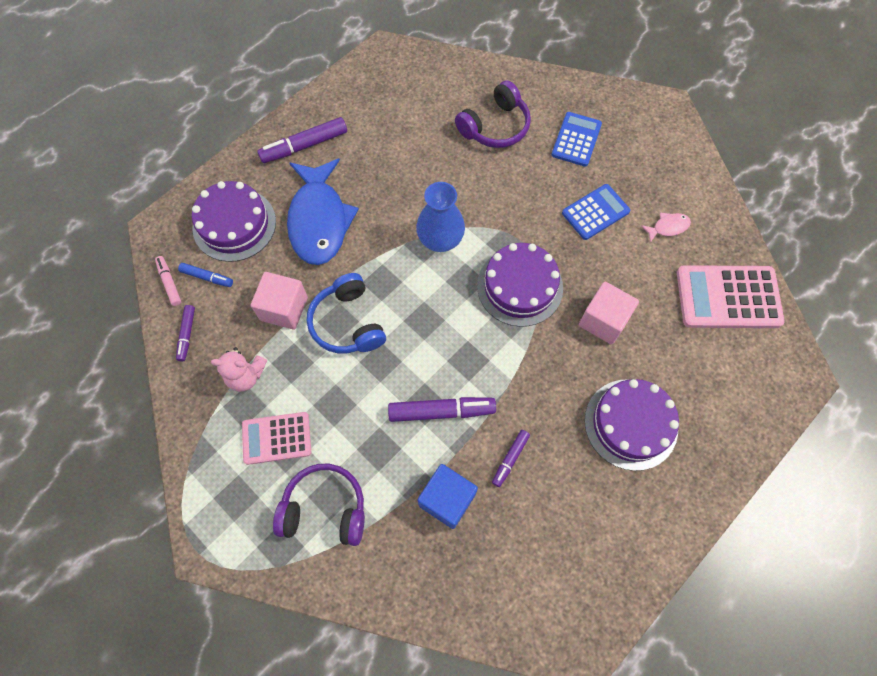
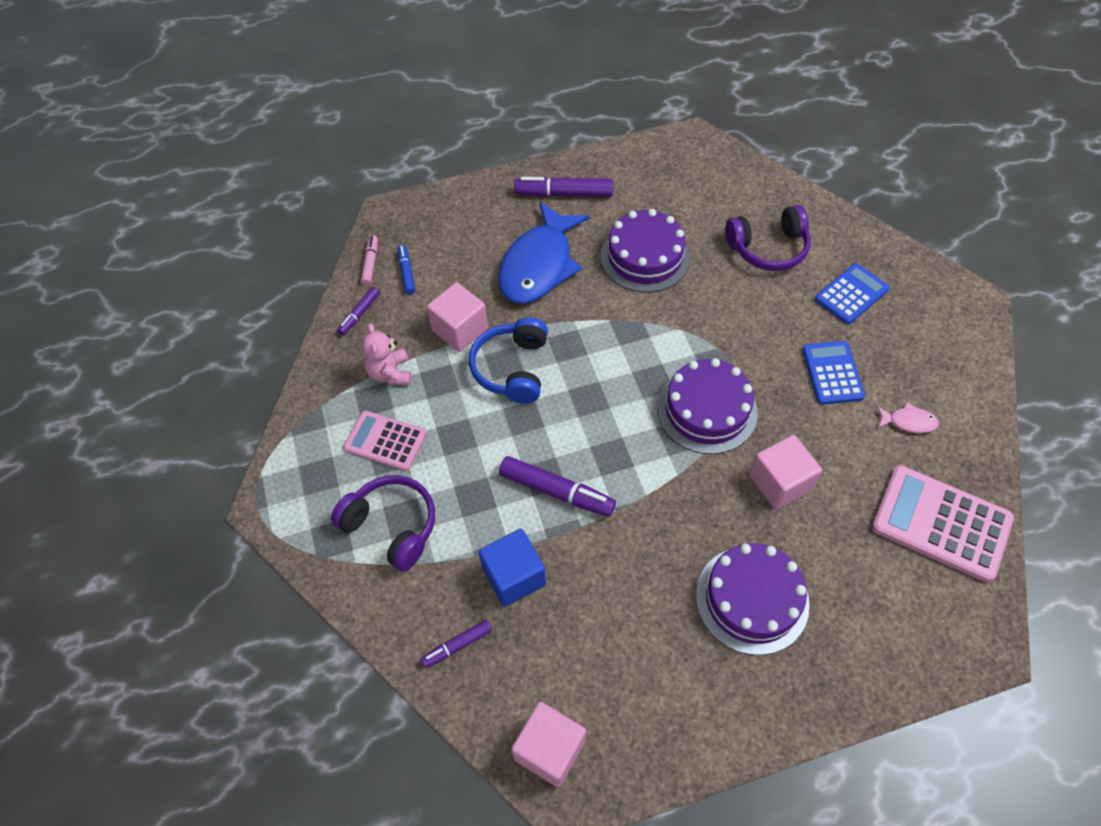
camera: 30 degrees right, 10 degrees down
blue marker [178,263,233,287] -> blue marker turned 150 degrees counterclockwise [398,245,415,295]
purple cake [192,181,276,262] -> purple cake moved to [601,209,690,292]
pink teddy bear [211,347,267,392] -> pink teddy bear turned 45 degrees clockwise [361,324,412,385]
blue vase [416,182,465,252] -> none
purple marker [492,430,530,487] -> purple marker moved to [421,620,492,668]
blue calculator [562,184,630,240] -> blue calculator turned 90 degrees counterclockwise [802,341,865,405]
none -> pink cube [511,702,586,788]

